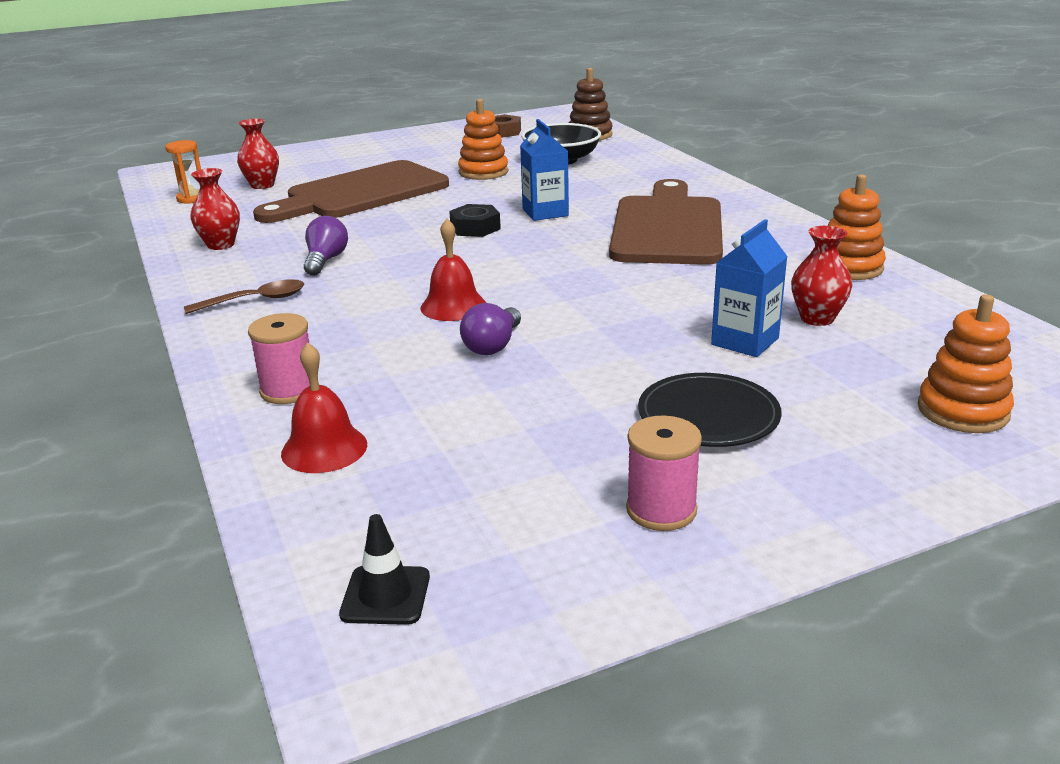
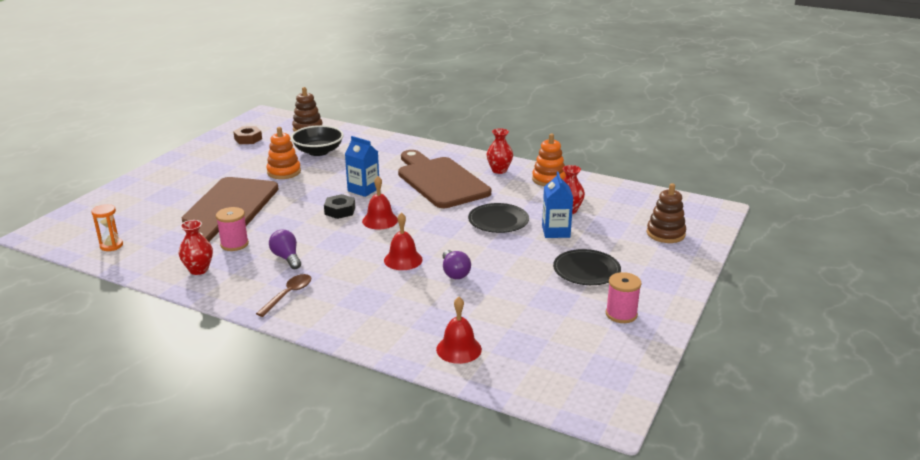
camera: 40 degrees left, 0 degrees up
red vase [237,118,279,189] -> red vase moved to [487,128,513,174]
pink spool [248,313,310,404] -> pink spool moved to [216,207,249,251]
black traffic cone [339,514,430,625] -> none
orange stacking toy [918,294,1014,433] -> brown stacking toy [647,184,686,243]
none -> red bell [362,176,398,229]
none -> black plate [468,203,529,233]

